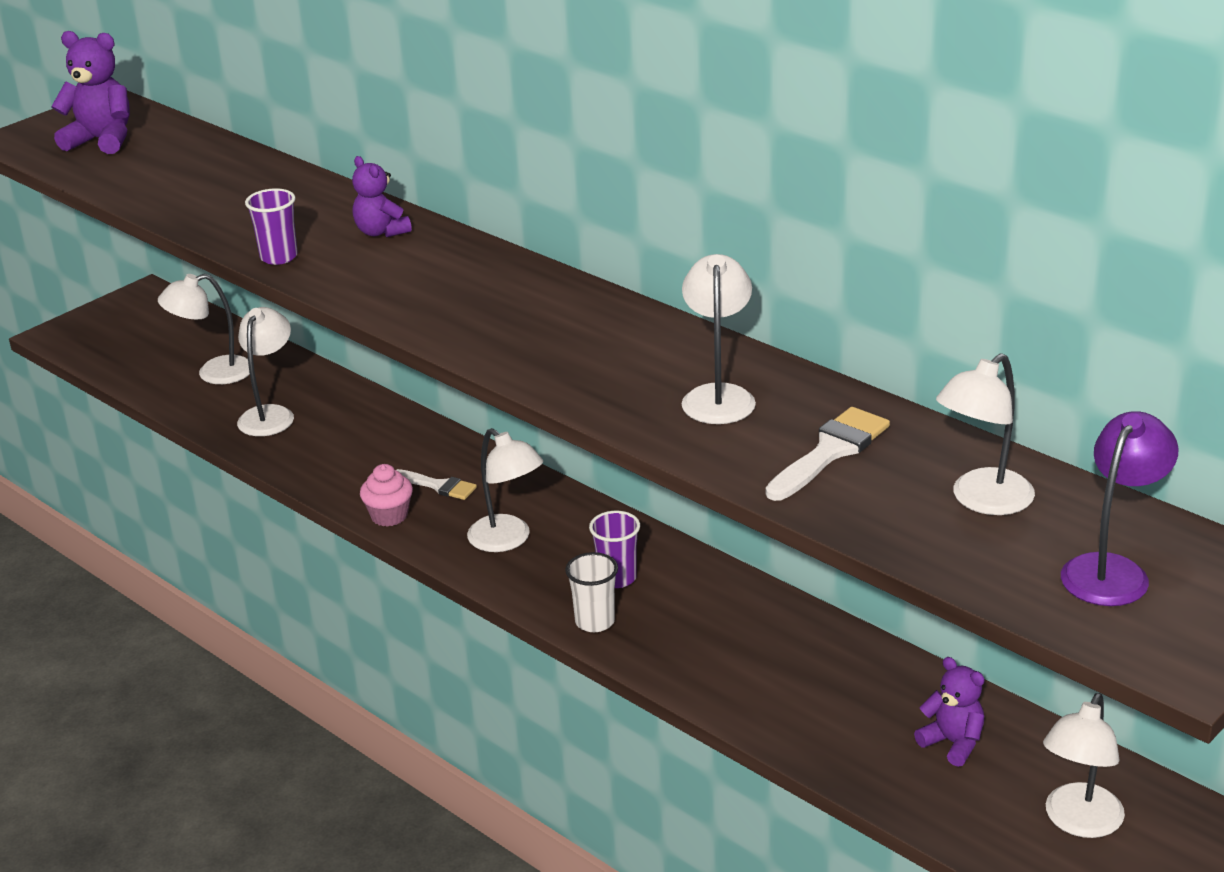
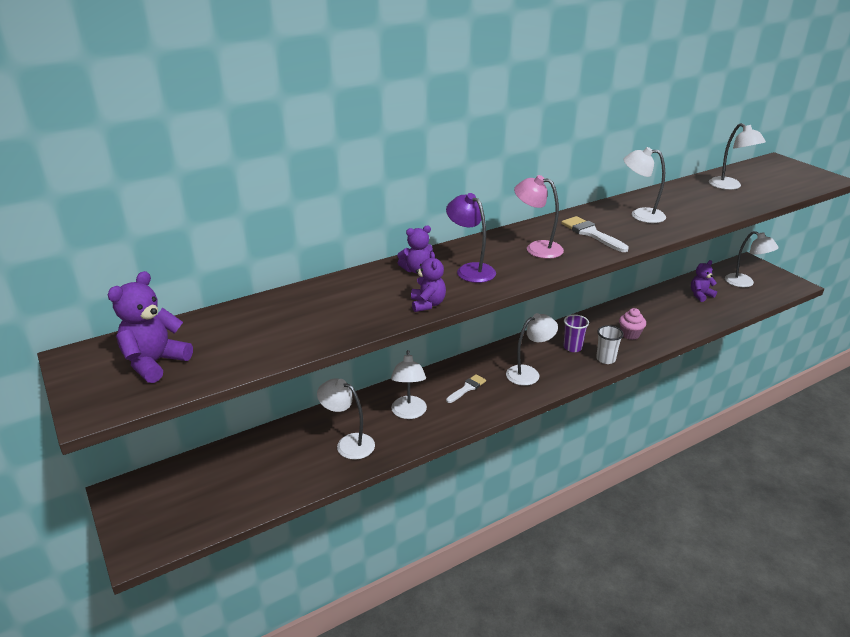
camera: 75 degrees left, 0 degrees up
white lamp [158,274,250,384] -> white lamp moved to [391,350,427,419]
purple cup [245,188,298,265] -> purple teddy bear [411,251,446,312]
pink cupcake [360,464,413,527] -> pink cupcake moved to [619,308,646,340]
white brush [766,407,890,501] -> white brush moved to [561,216,629,252]
purple lamp [1061,411,1179,606] -> purple lamp moved to [446,193,496,283]
none -> pink lamp [514,175,564,259]

